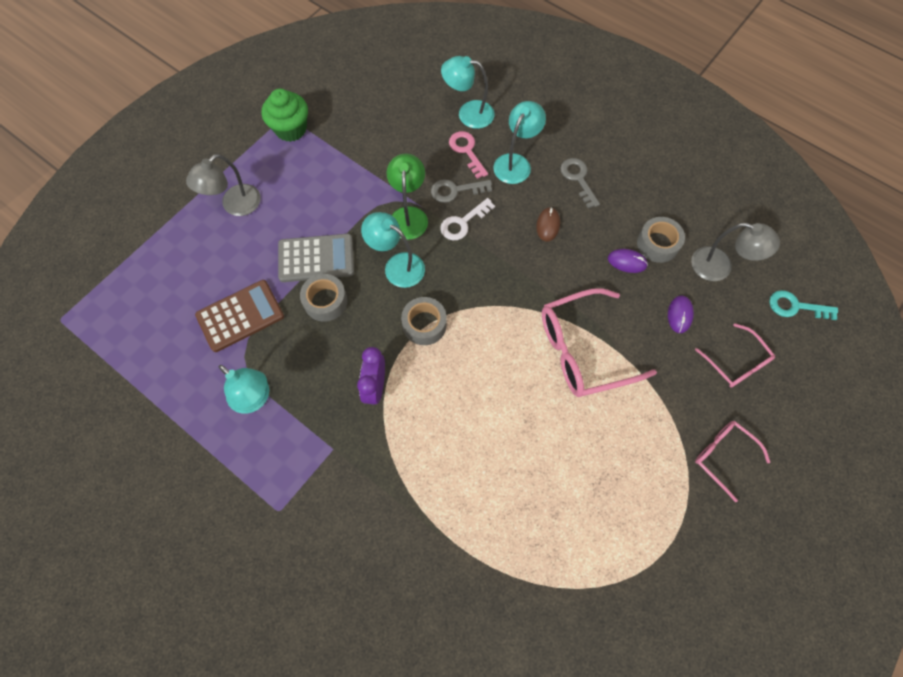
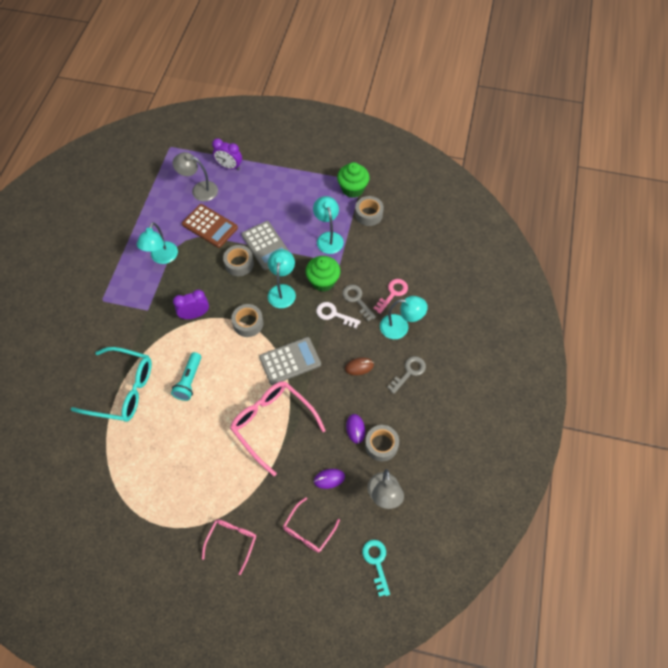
camera: 65 degrees right, 5 degrees down
grey lamp [186,154,261,216] -> grey lamp moved to [172,152,218,201]
green lamp [387,154,428,240] -> green cupcake [305,256,340,291]
turquoise lamp [441,56,495,129] -> turquoise lamp moved to [313,196,344,254]
none -> turquoise glasses [71,347,152,422]
none -> turquoise flashlight [171,352,201,401]
none -> purple clock [212,138,242,170]
none -> grey calculator [259,337,321,385]
none -> grey tape [355,196,384,226]

